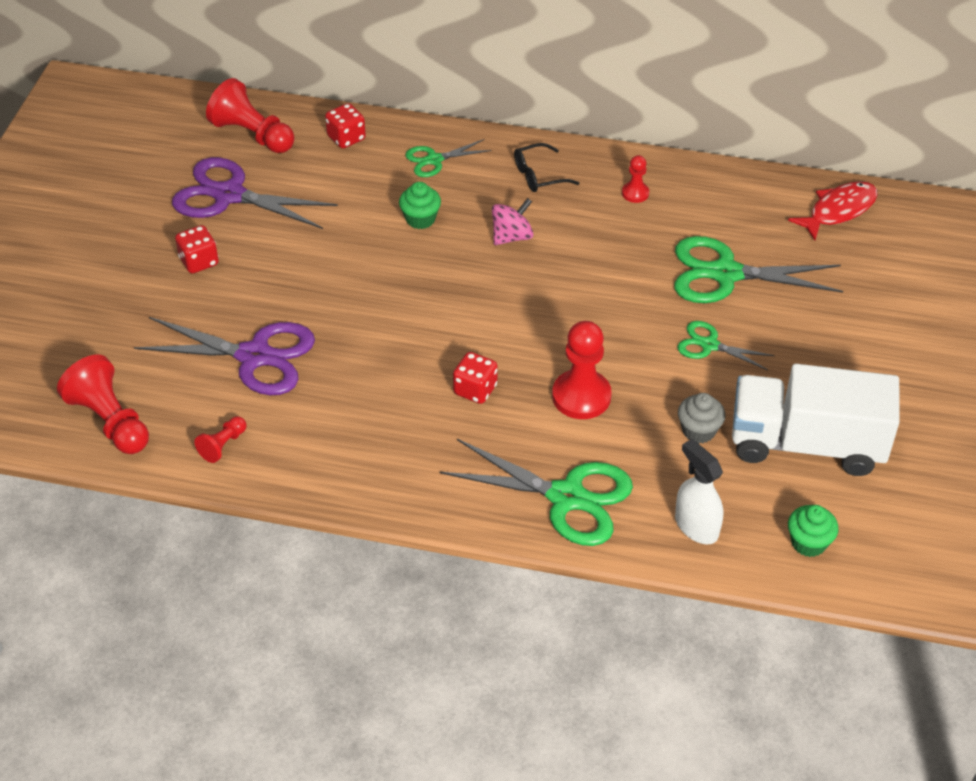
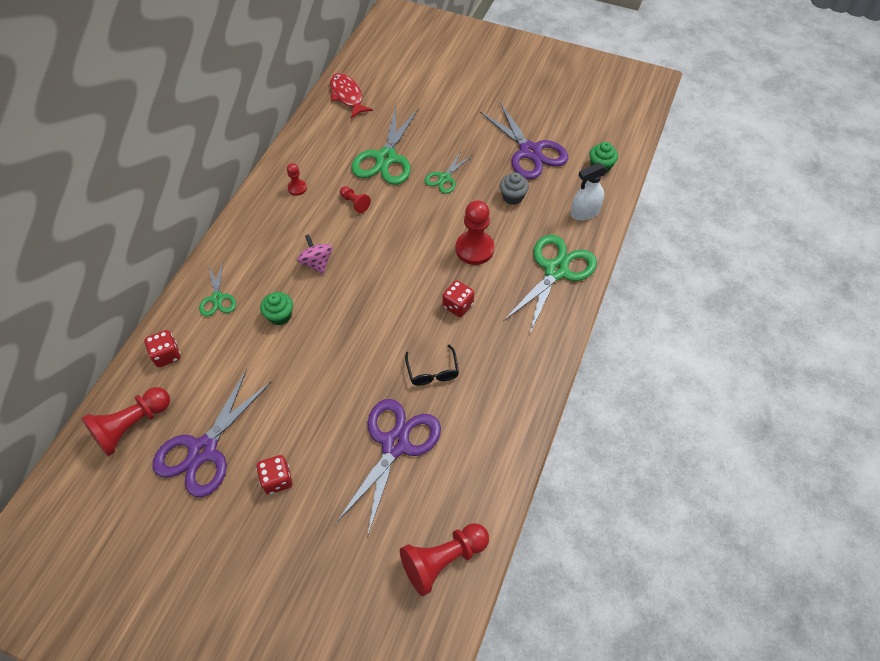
camera: 80 degrees left, 10 degrees up
red pawn [194,416,246,463] -> red pawn moved to [340,186,371,213]
black glasses [514,143,579,192] -> black glasses moved to [405,345,459,386]
white truck [732,364,900,476] -> purple scissors [480,102,568,179]

